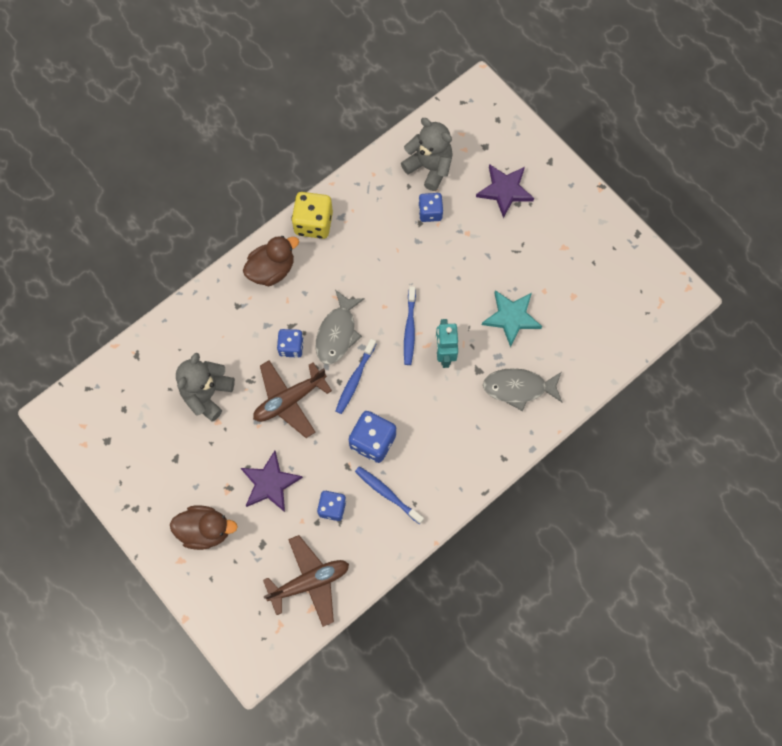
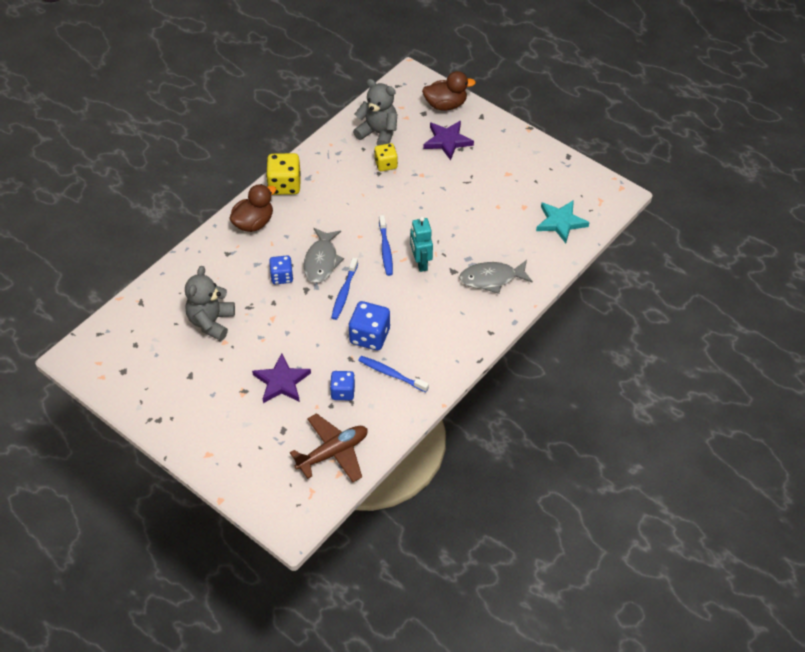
camera: 10 degrees left, 20 degrees down
brown duck [170,505,238,550] -> brown duck moved to [422,71,476,110]
brown plane [253,360,332,438] -> none
blue dice [418,193,443,222] -> yellow dice [374,143,398,171]
turquoise star [482,290,542,347] -> turquoise star moved to [536,200,589,243]

